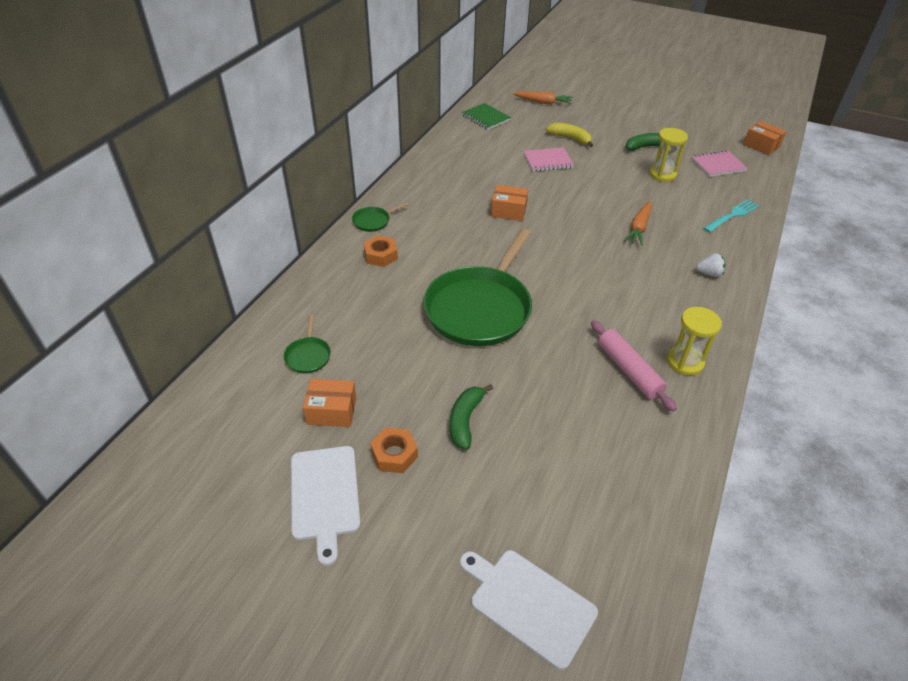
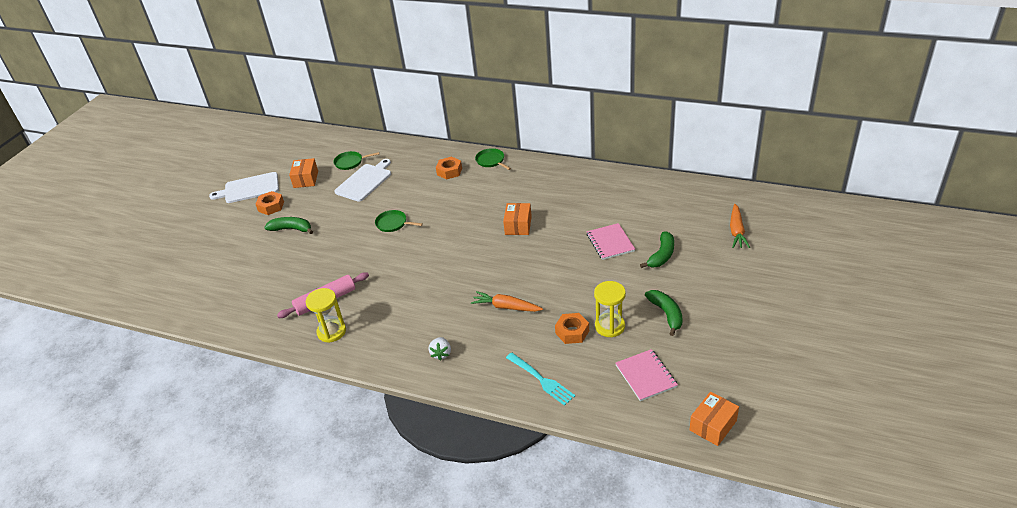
camera: 90 degrees right, 5 degrees down
green pan [423,229,532,346] -> green pan [375,210,423,232], size x0.40
white cutting board [460,550,598,670] -> white cutting board moved to [334,159,391,202]
green notebook [462,103,511,130] -> none
yellow banana [546,123,593,147] -> green banana [640,231,674,268]
none -> orange nut [555,313,589,344]

